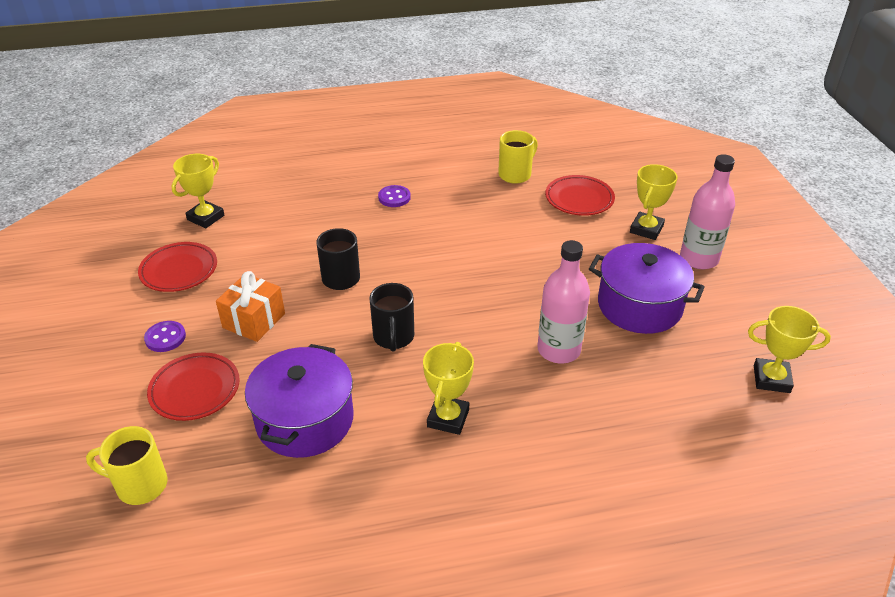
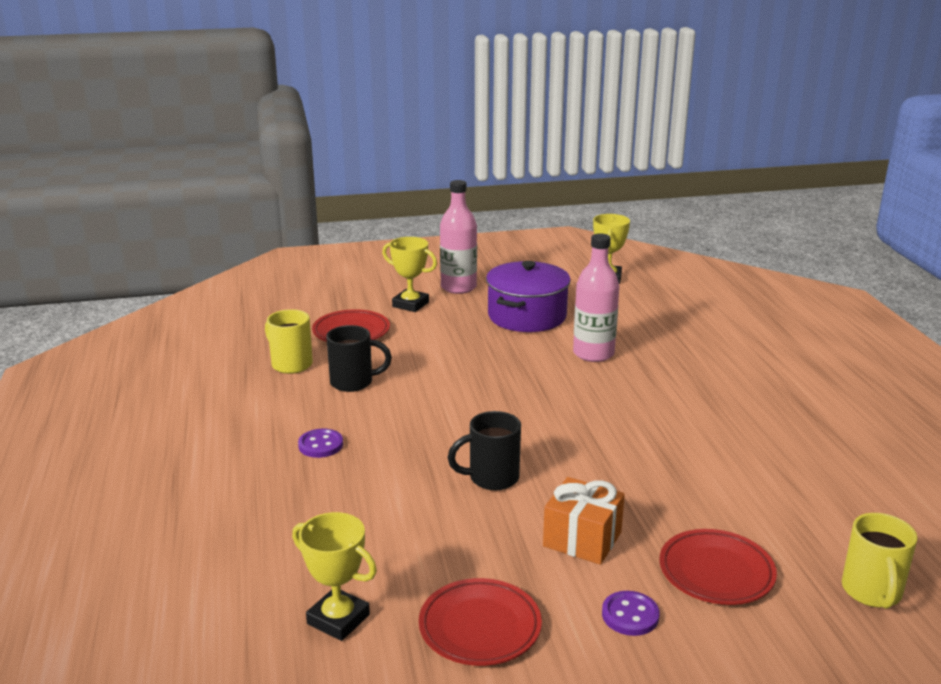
camera: 90 degrees left, 15 degrees down
purple pot [245,344,354,458] -> none
black mug [369,283,414,352] -> black mug moved to [326,325,392,392]
yellow trophy [423,342,474,435] -> none

